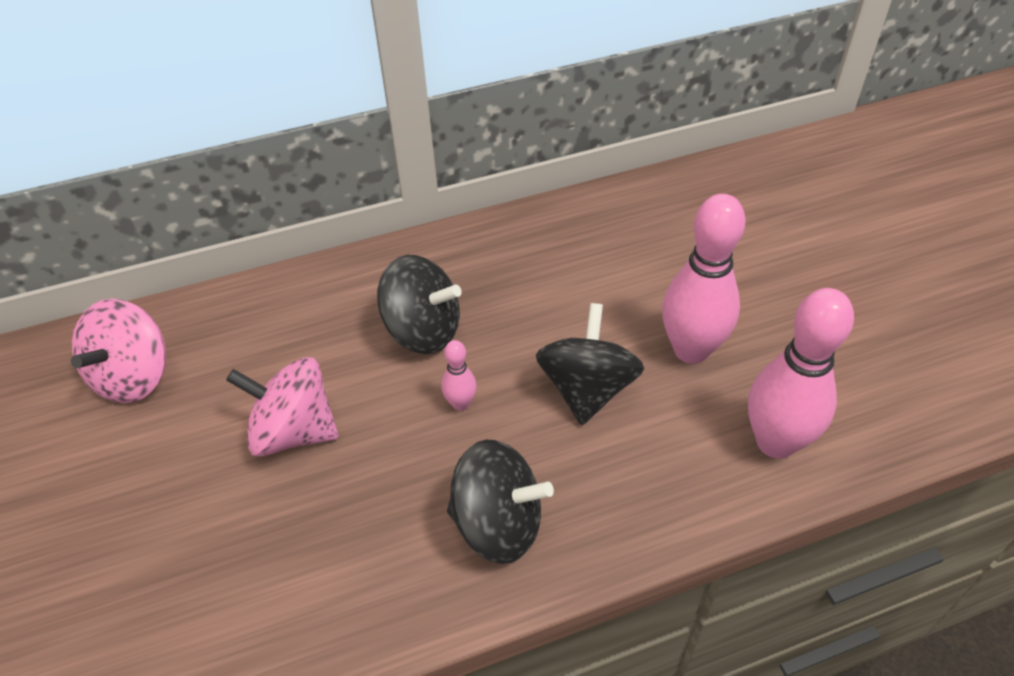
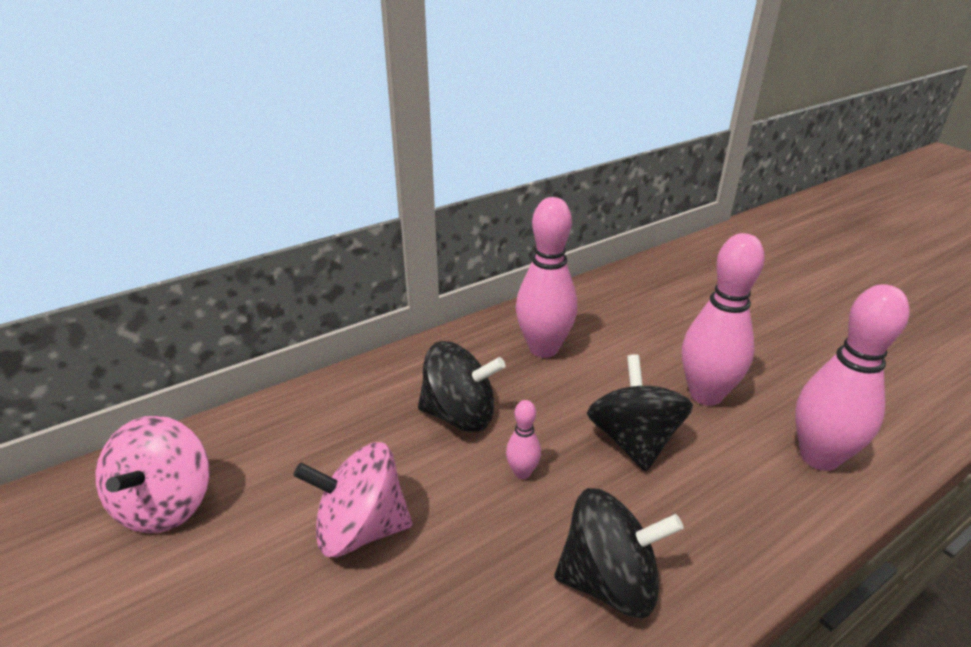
camera: 15 degrees left, 15 degrees down
none -> pink bowling pin [516,197,577,358]

